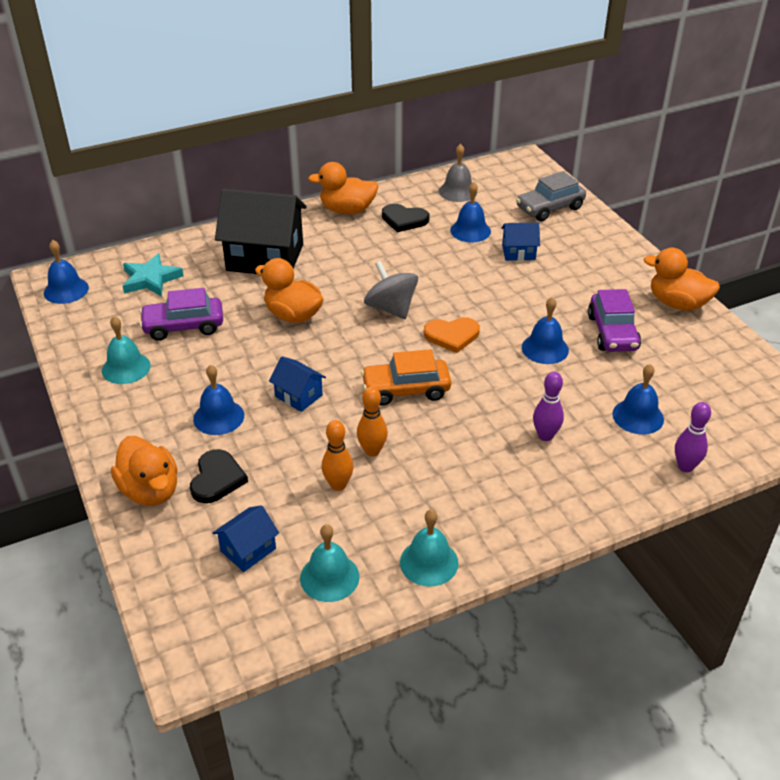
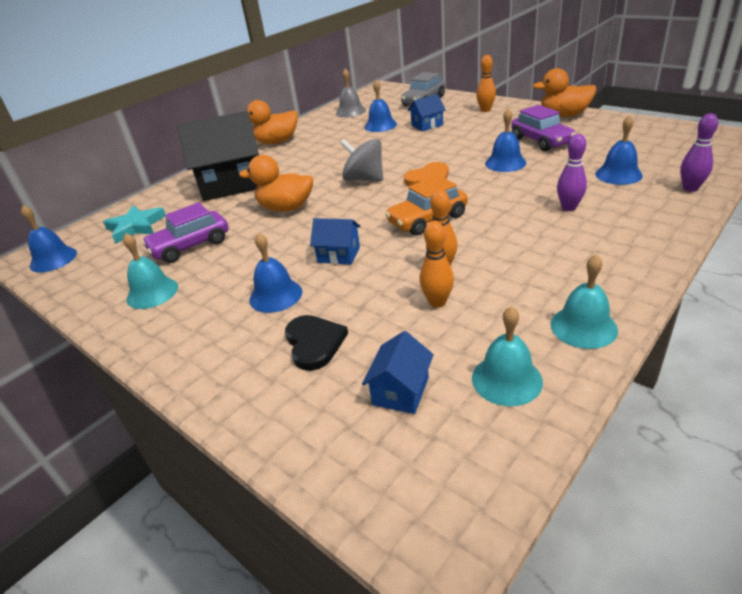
camera: 20 degrees left, 5 degrees down
orange duck [111,436,178,506] -> none
black heart [382,204,430,232] -> none
none -> orange bowling pin [476,55,496,112]

